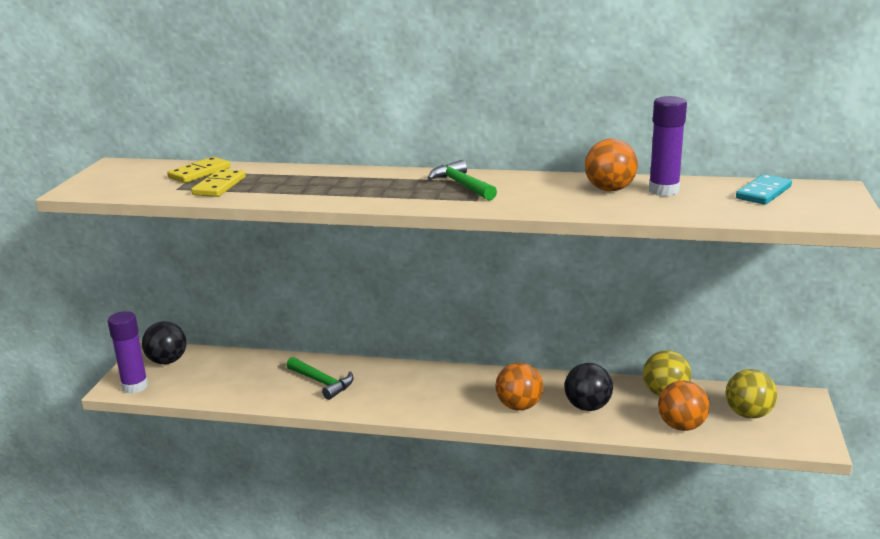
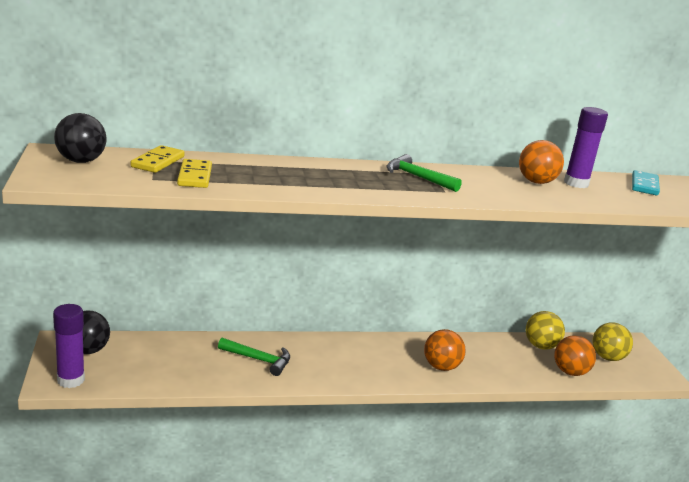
camera: 25 degrees left, 0 degrees up
black ball [565,363,613,411] -> black ball moved to [54,113,106,163]

